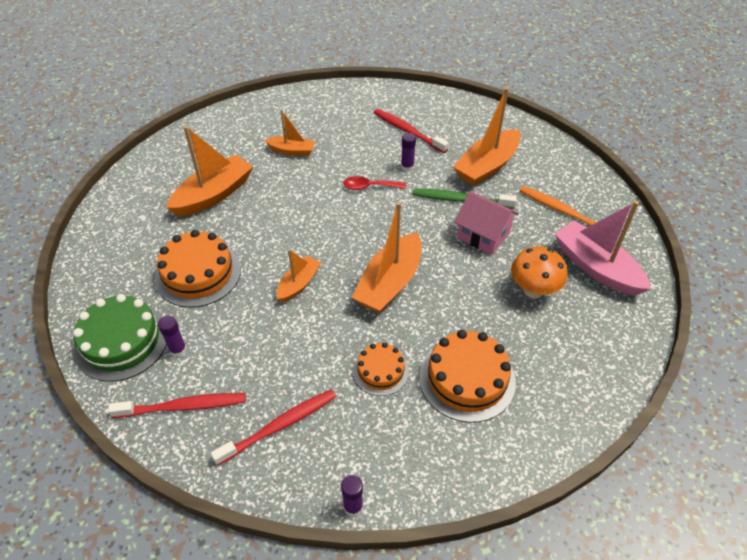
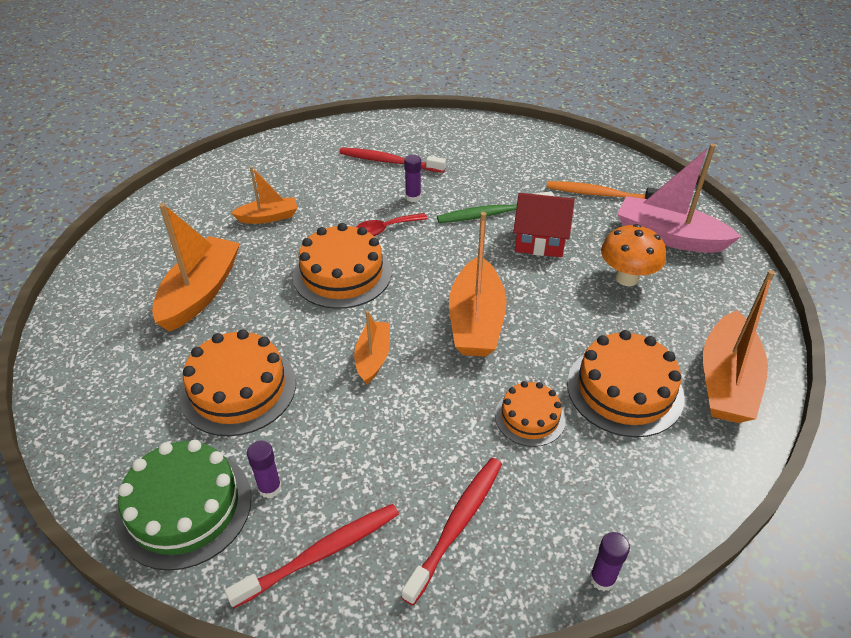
camera: 25 degrees left, 5 degrees down
orange boat [453,87,521,186] -> orange boat moved to [703,270,775,423]
pink house [454,191,519,255] -> red house [513,193,575,257]
none -> orange cake [293,223,392,309]

